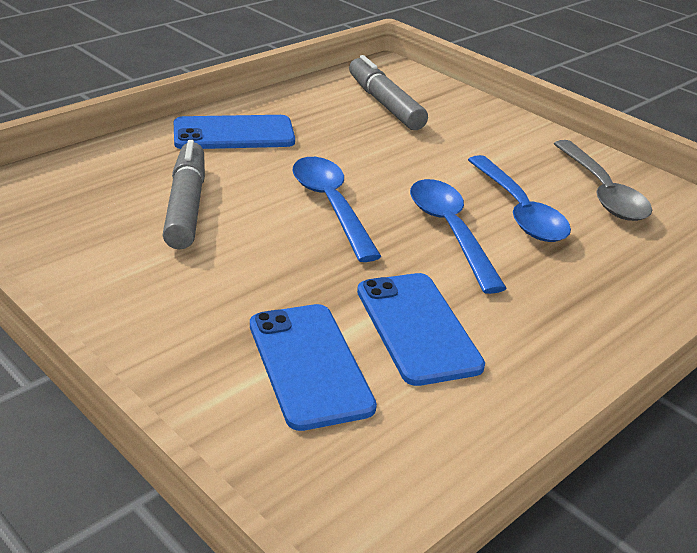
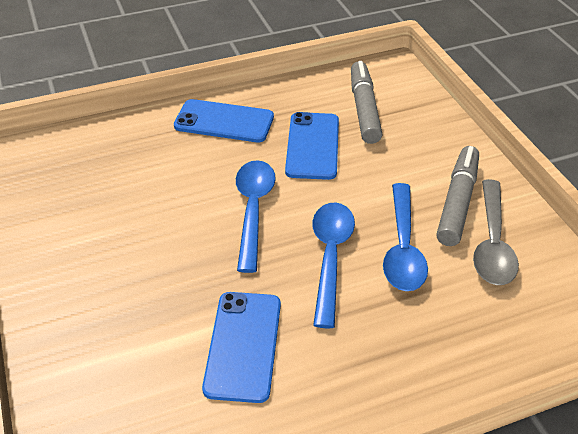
camera: 25 degrees right, 10 degrees up
grey marker [162,140,205,250] -> grey marker moved to [437,146,479,246]
blue phone [250,304,377,431] -> blue phone moved to [285,112,339,180]

